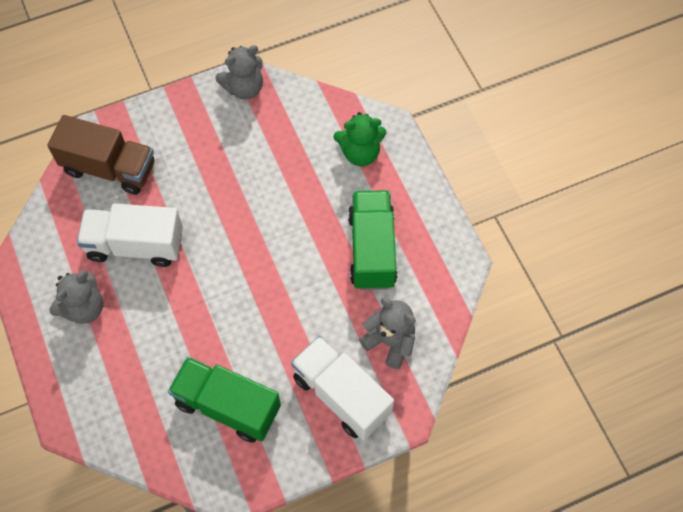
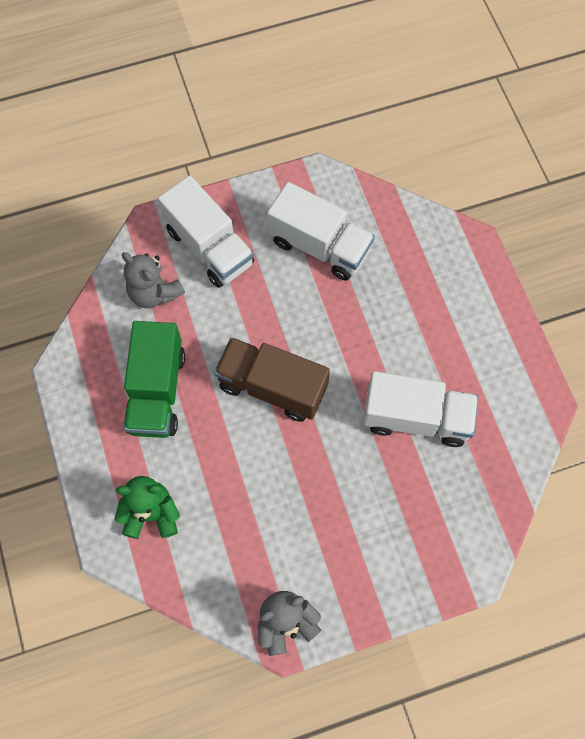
camera: 175 degrees left, 5 degrees up
brown truck [48,115,154,195] -> brown truck moved to [214,337,330,422]
grey teddy bear [49,270,103,324] -> none
green truck [168,357,281,443] -> white truck [267,182,375,281]

